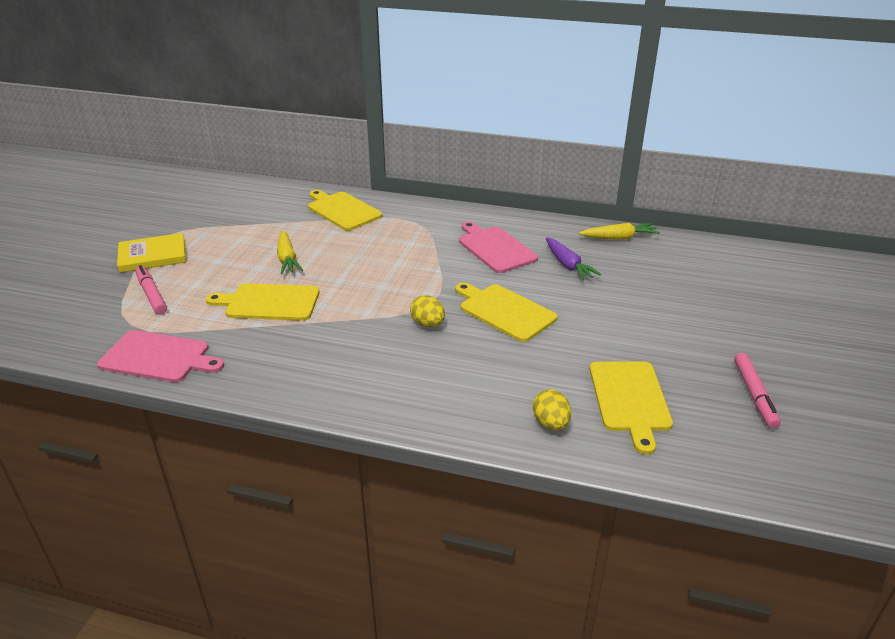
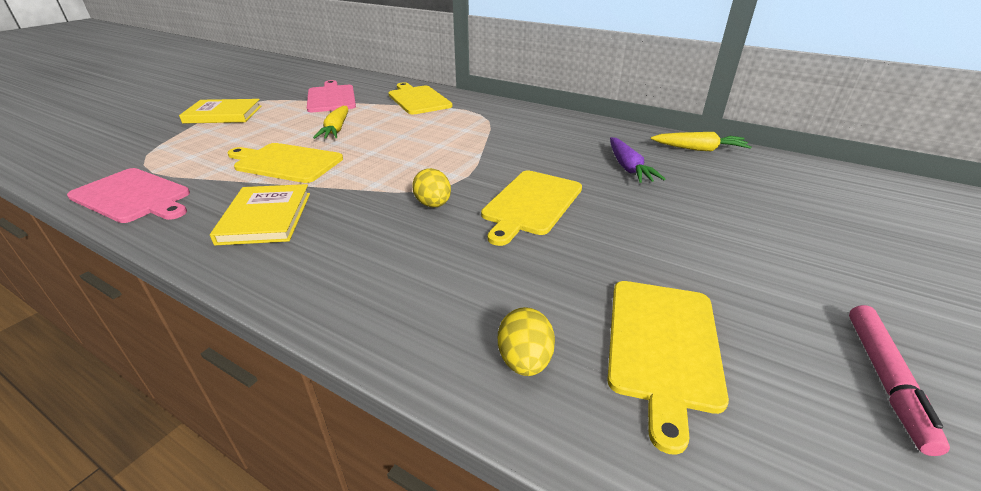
camera: 15 degrees right, 0 degrees up
pink marker [136,265,167,315] -> none
yellow cutting board [455,283,558,342] -> yellow cutting board turned 120 degrees counterclockwise [481,171,582,246]
pink cutting board [459,222,538,273] -> pink cutting board moved to [307,80,356,112]
none -> yellow book [210,184,310,245]

